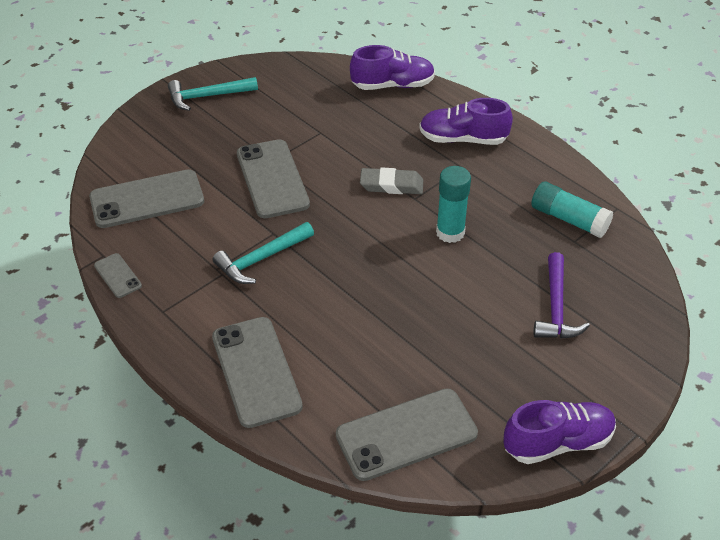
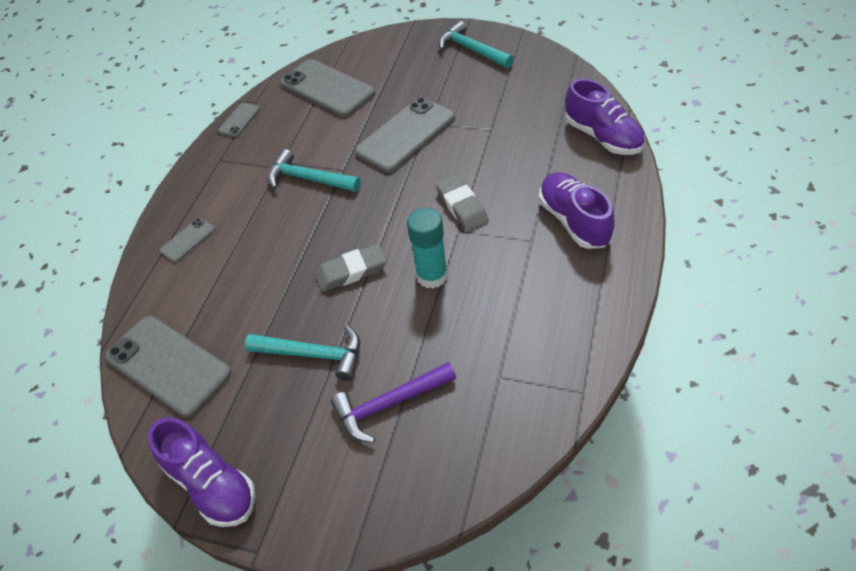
camera: 65 degrees right, 5 degrees up
grey phone [212,317,303,428] -> grey phone [160,218,215,262], size x0.48
turquoise glue stick [531,181,614,238] -> none
none -> turquoise hammer [245,325,360,381]
none -> grey eraser [315,244,387,292]

